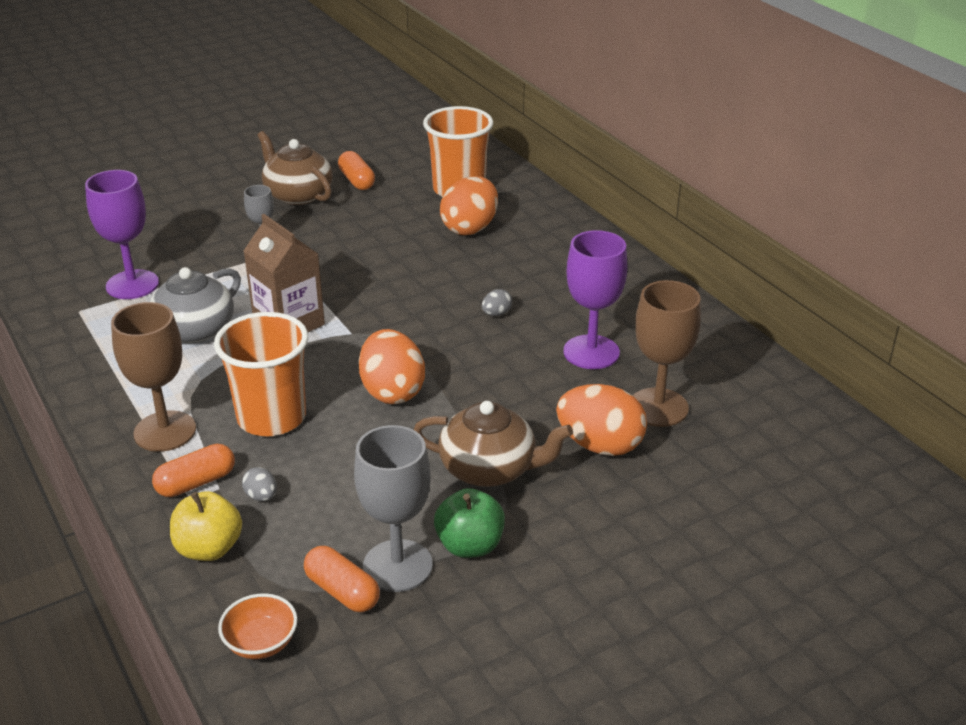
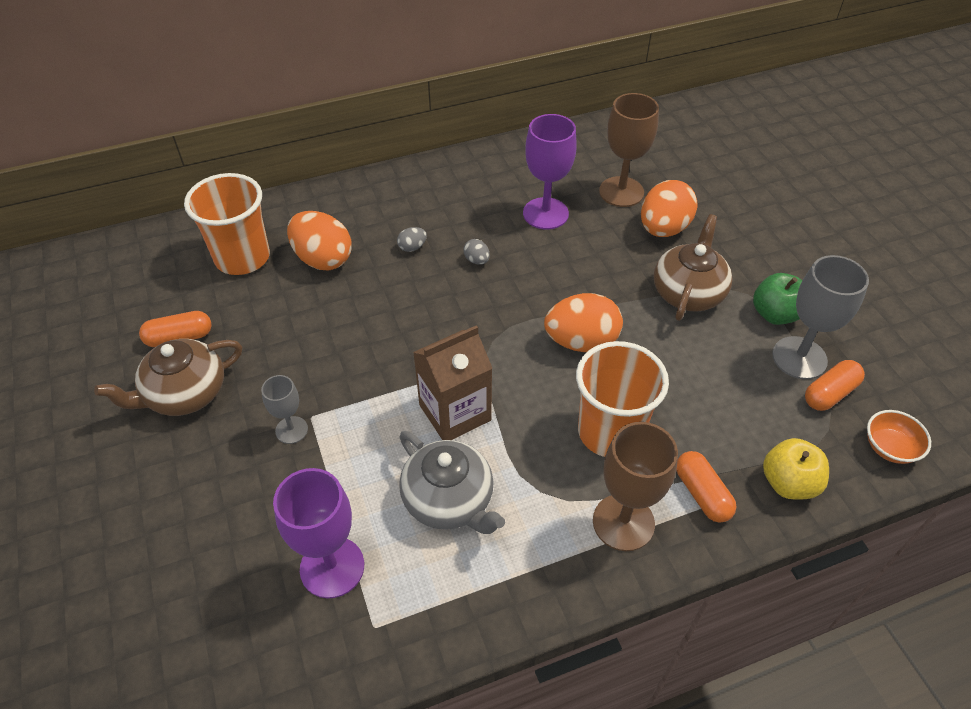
camera: 80 degrees left, 15 degrees up
grey egg [242,467,277,501] -> grey egg moved to [397,227,427,252]

